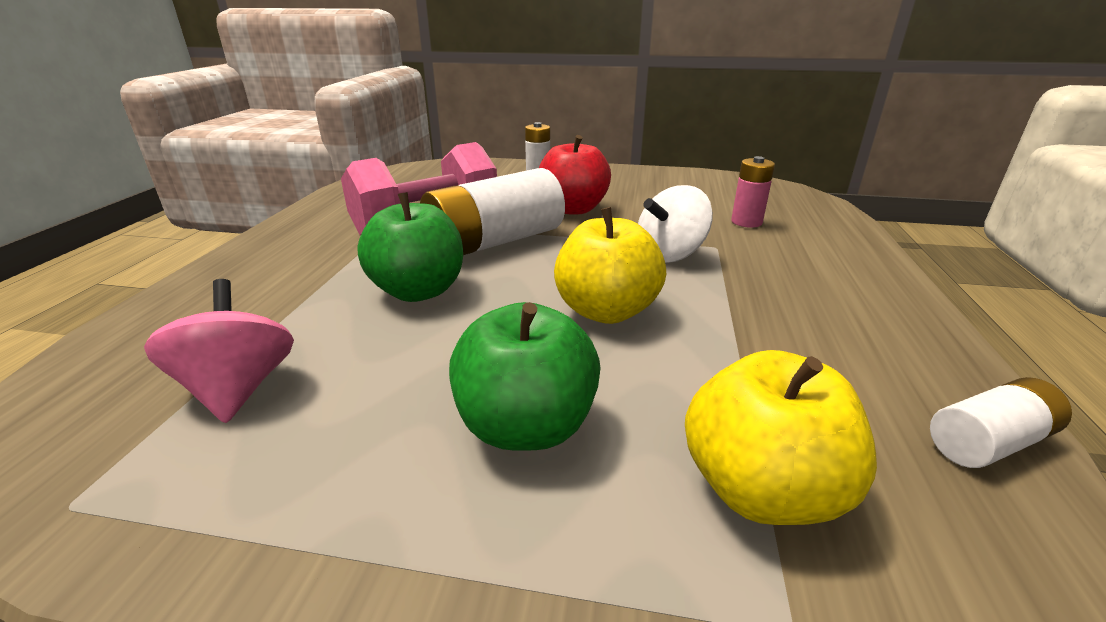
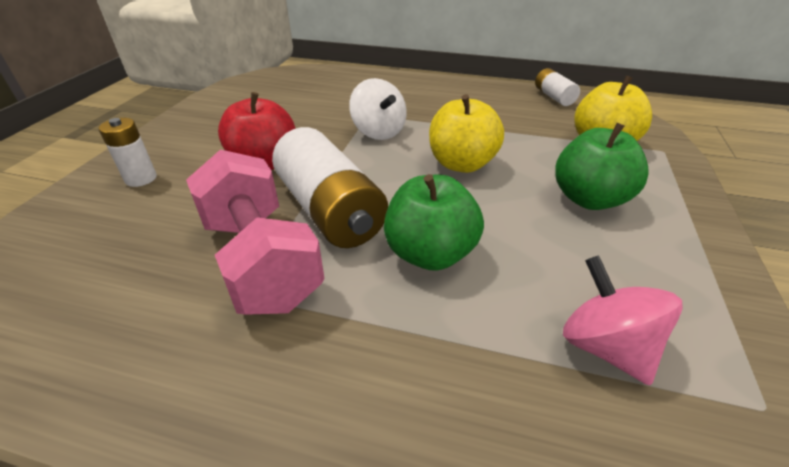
camera: 85 degrees left, 10 degrees up
pink spinning top [144,279,294,423] -> pink spinning top turned 75 degrees clockwise [563,255,683,385]
pink battery [731,156,775,228] -> none

